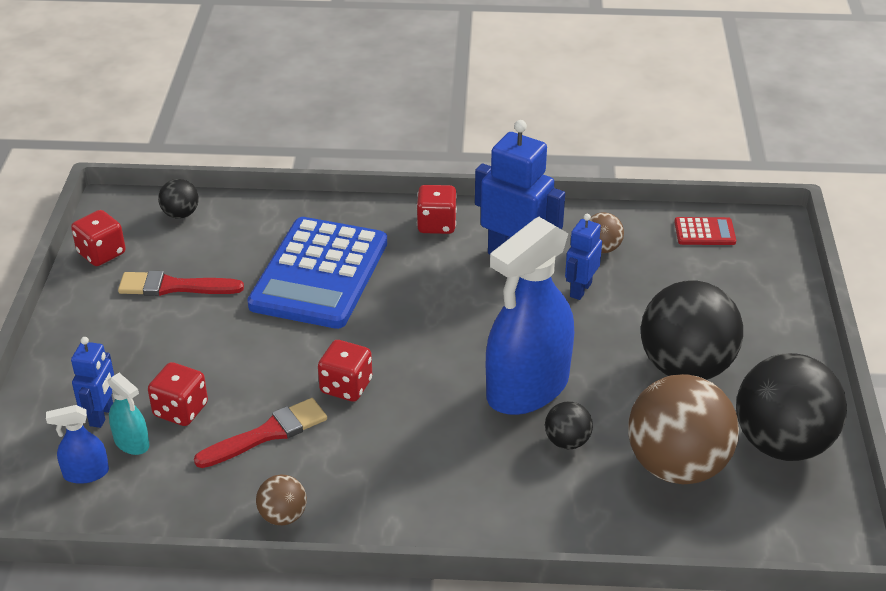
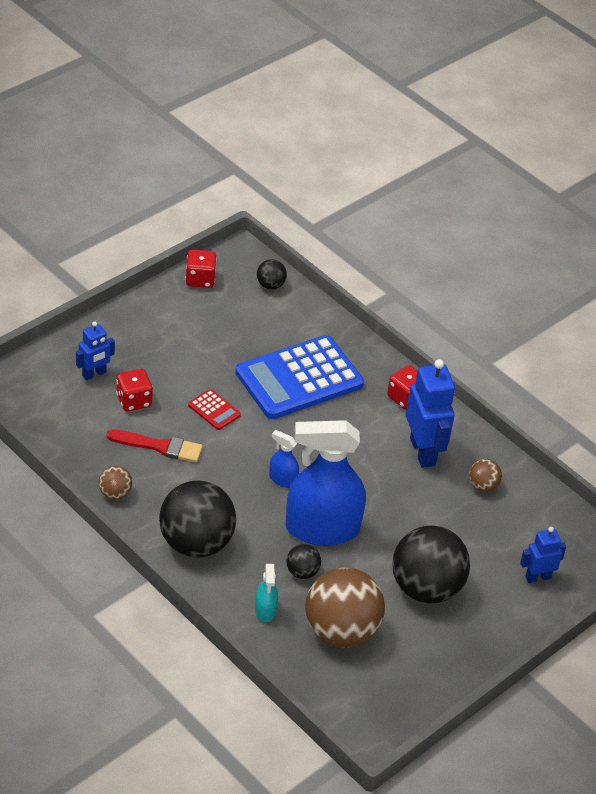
camera: 40 degrees right, 5 degrees up
blue spray bottle [46,405,109,484] -> blue spray bottle moved to [269,430,299,488]
turquoise spray bottle [108,373,150,455] -> turquoise spray bottle moved to [255,564,278,622]
red brush [118,271,244,296] -> none
red dice [318,340,372,402] -> none
blue robot [565,214,602,300] -> blue robot moved to [520,527,566,583]
red calculator [674,217,736,245] -> red calculator moved to [188,389,241,430]
black ball [736,353,847,461] -> black ball moved to [159,481,236,558]

